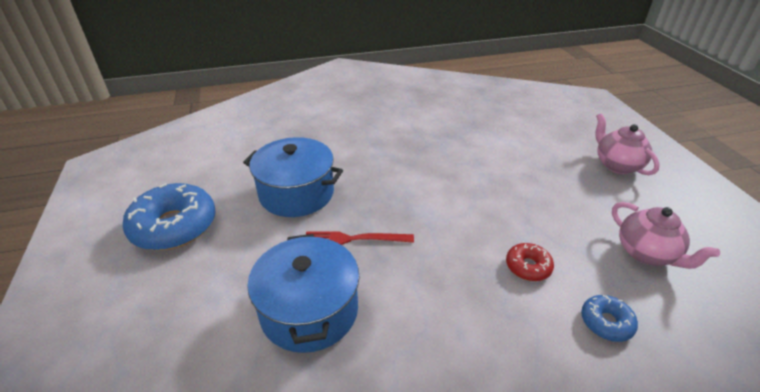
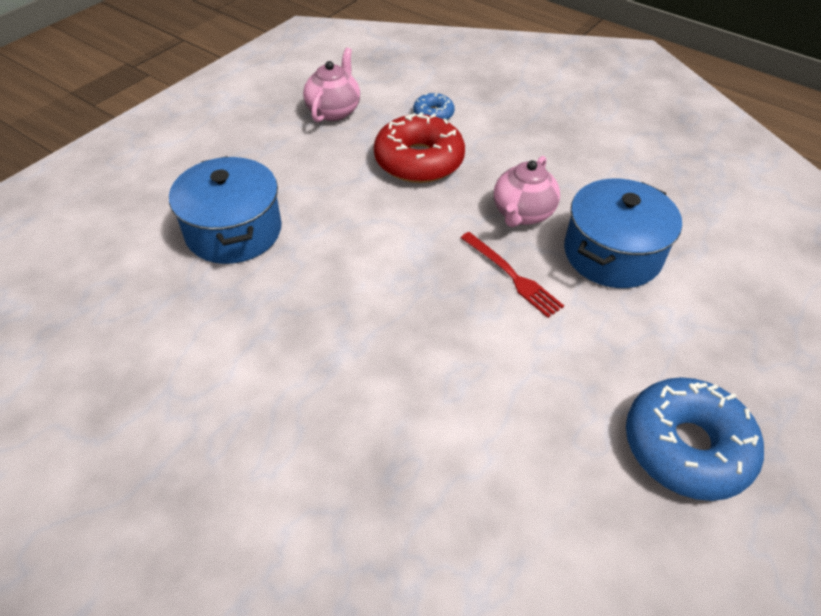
camera: 130 degrees left, 10 degrees up
blue pot [243,137,343,217] -> blue pot moved to [169,156,282,264]
red donut [506,243,554,281] -> red donut [374,112,465,183], size x2.03
pink teapot [595,113,660,175] -> pink teapot moved to [494,156,560,227]

